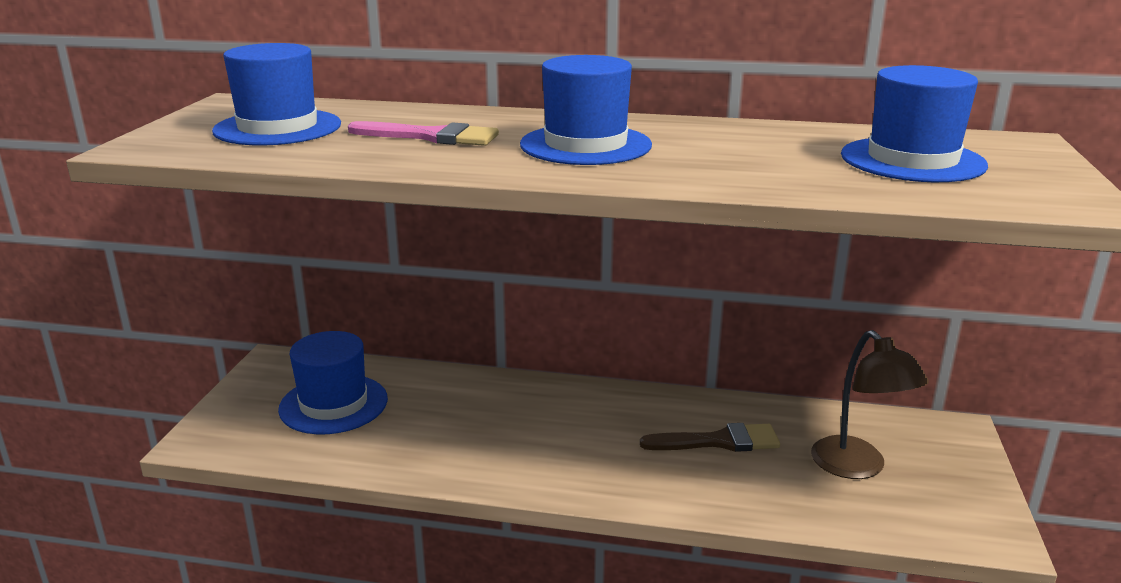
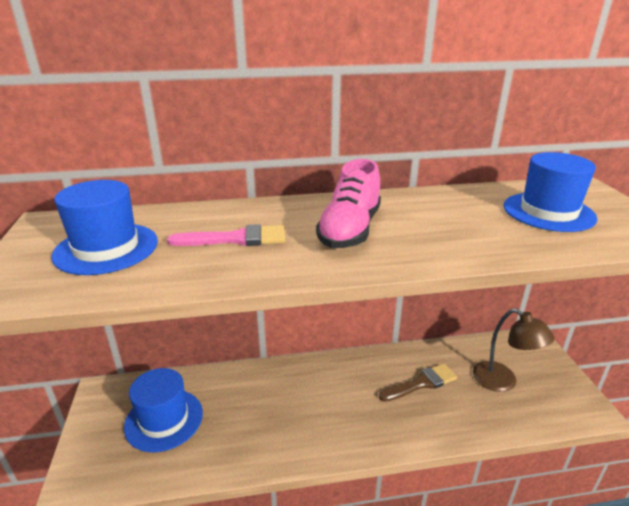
camera: 20 degrees left, 5 degrees up
blue hat [520,55,652,165] -> pink shoe [316,159,381,248]

